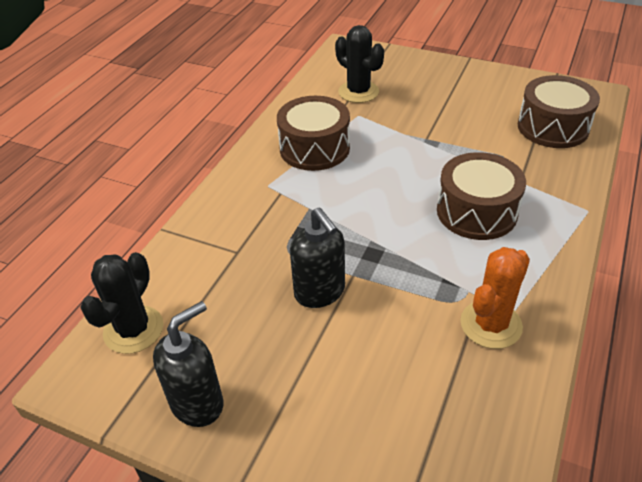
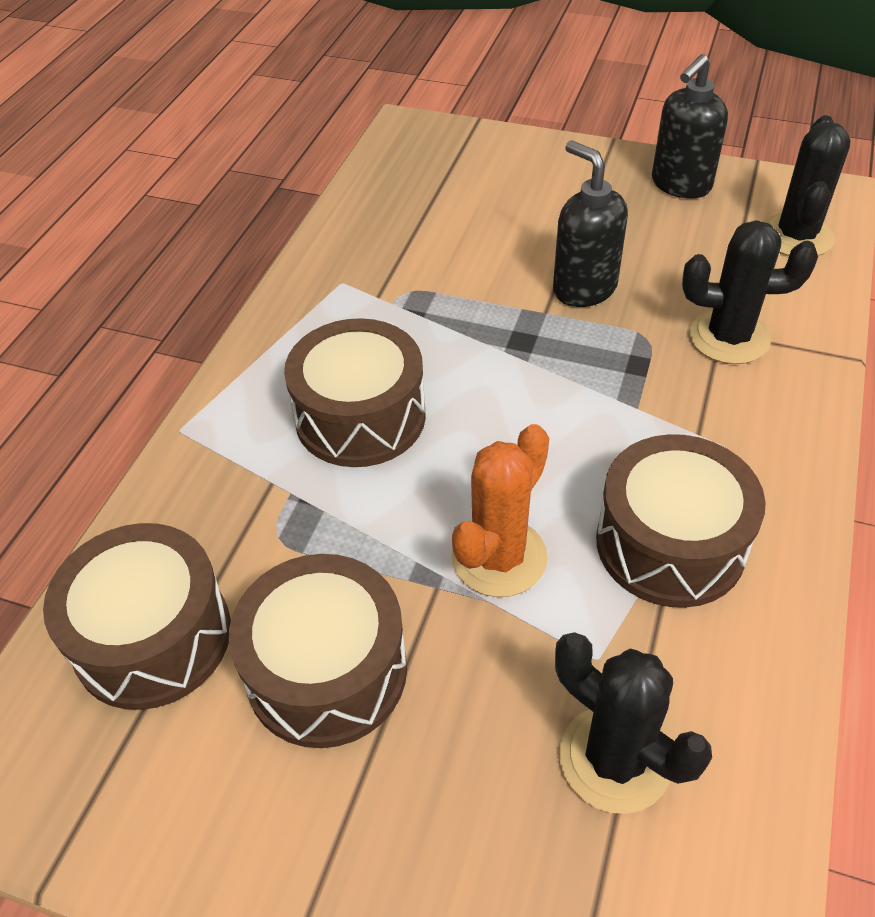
camera: 175 degrees right, 5 degrees up
orange cactus [460,247,530,349] -> orange cactus moved to [451,424,549,597]
none -> brown drum [229,554,407,748]
none -> black cactus [682,220,818,364]

